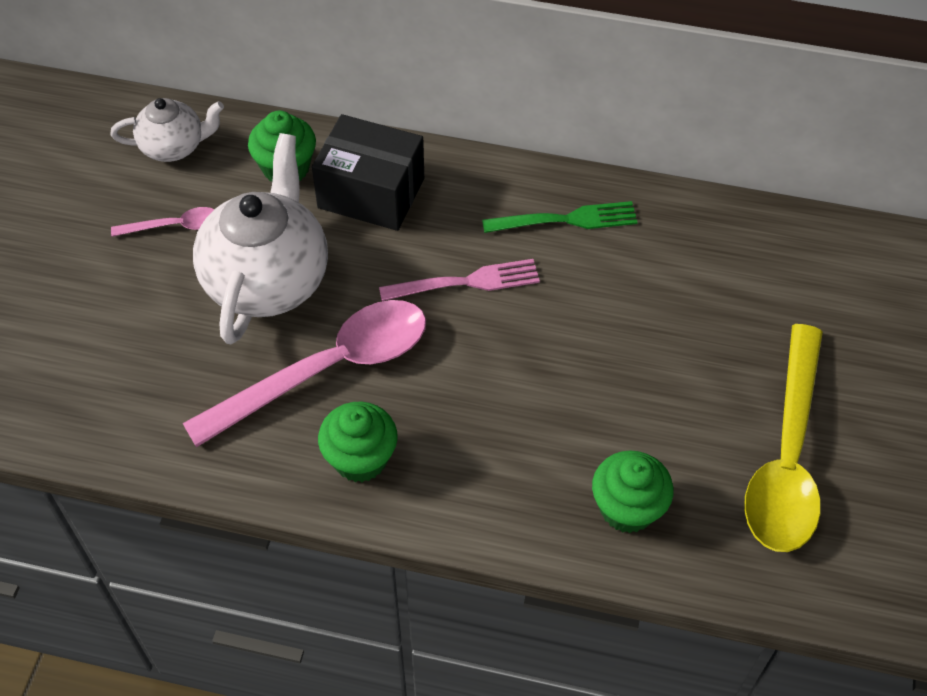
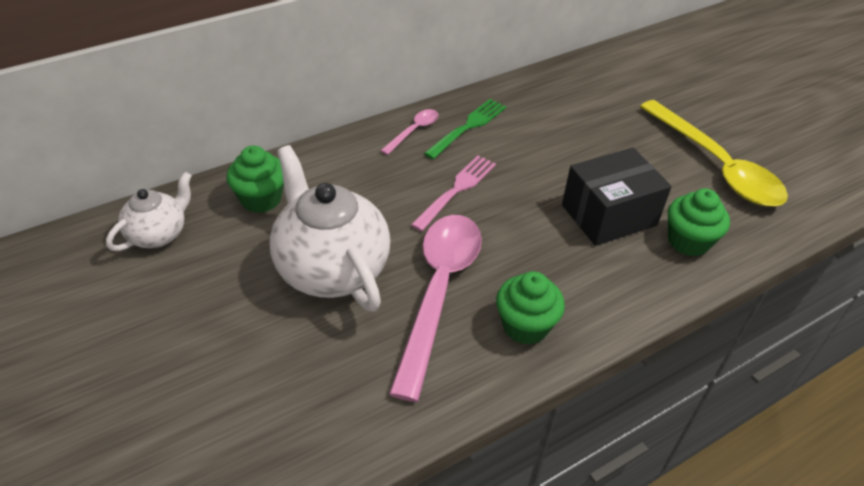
camera: 45 degrees left, 10 degrees down
pink spoon [111,207,214,237] -> pink spoon moved to [380,109,439,155]
black box [312,114,424,231] -> black box moved to [562,147,672,246]

